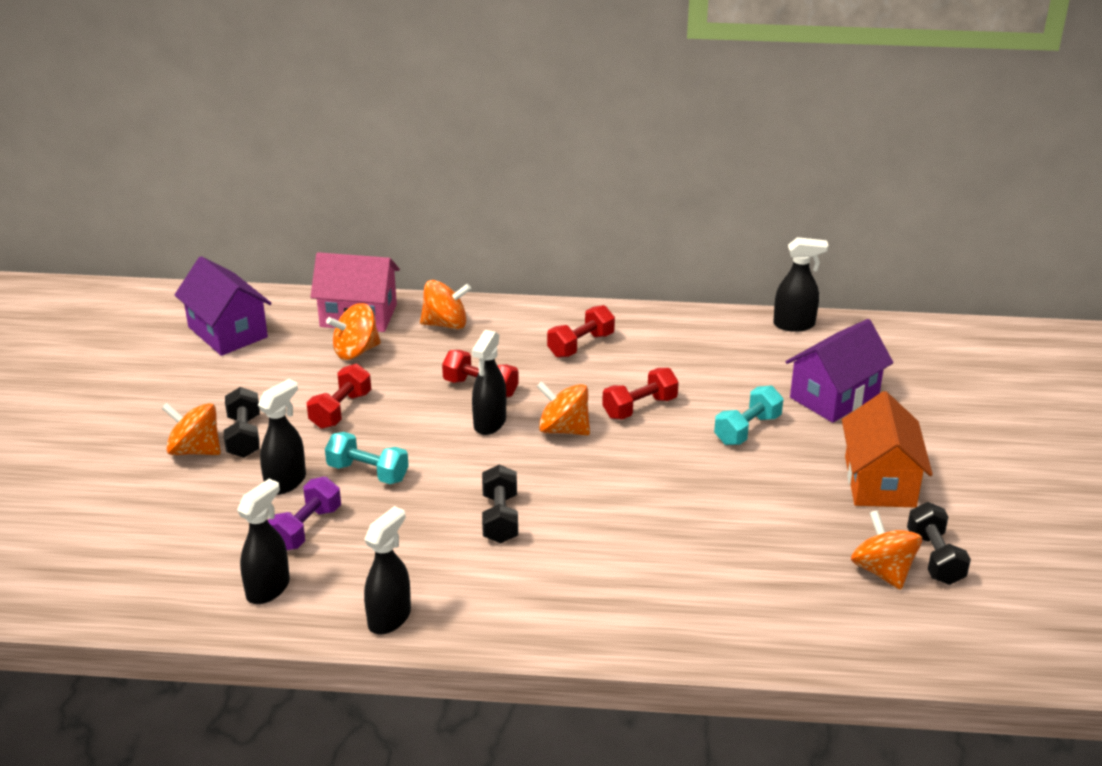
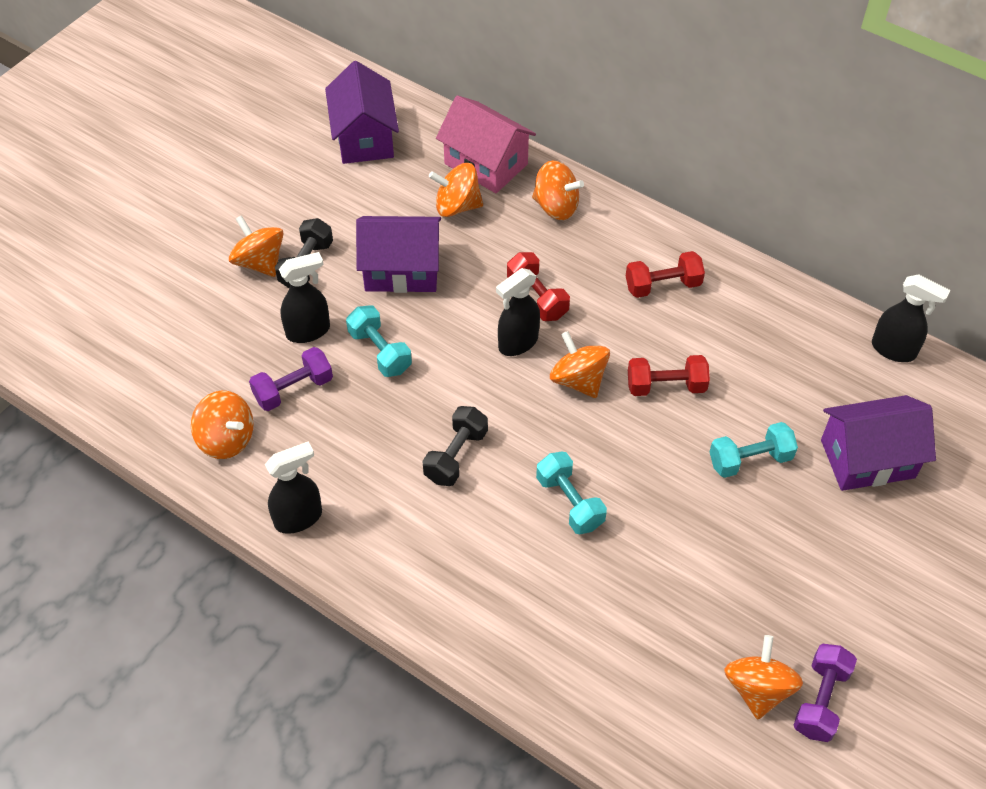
camera: 30 degrees right, 20 degrees up
black spray bottle [237,479,290,604] -> orange spinning top [191,391,254,459]
red dumbbell [307,364,371,429] -> purple house [356,216,441,293]
orange house [842,391,933,507] -> none
black dumbbell [907,502,971,585] -> purple dumbbell [793,644,857,742]
none -> turquoise dumbbell [536,452,607,534]

